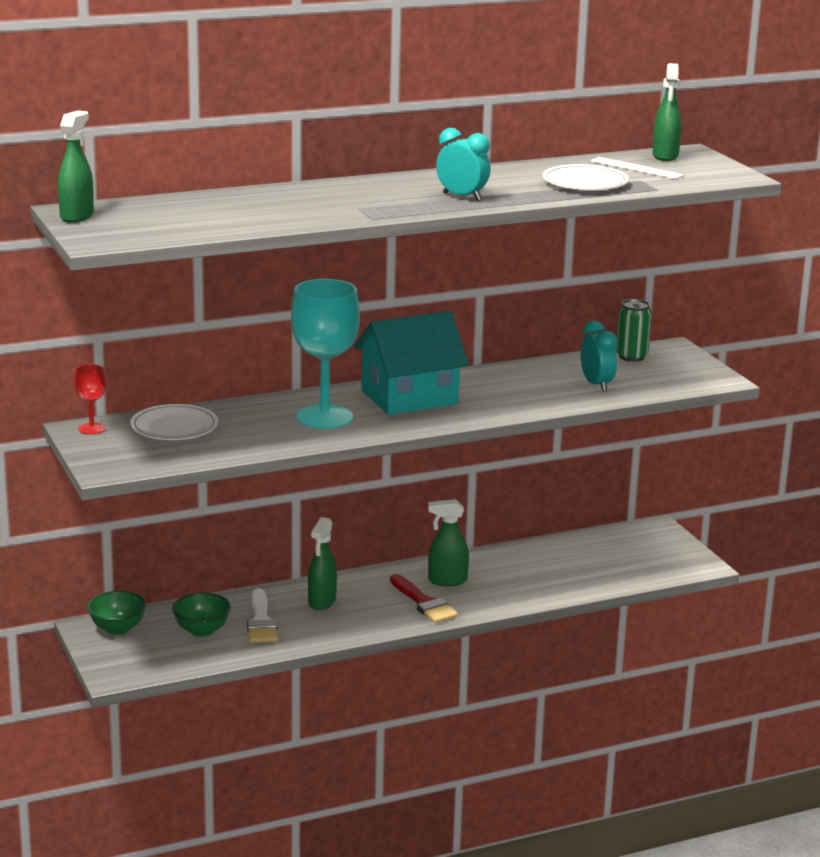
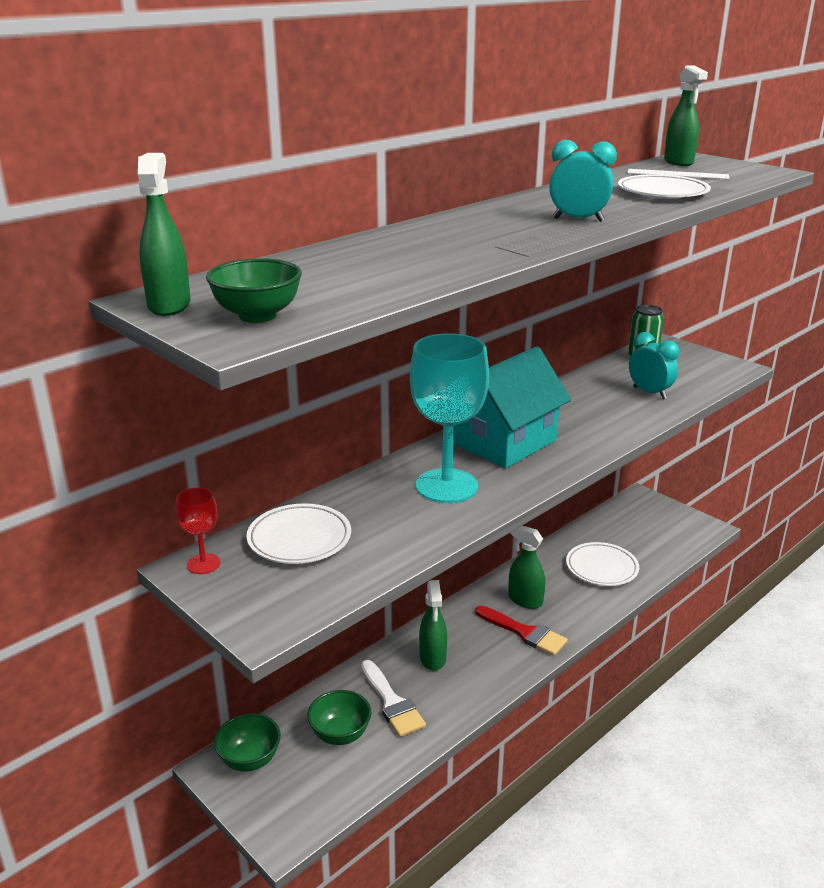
camera: 20 degrees left, 5 degrees up
green spray bottle [428,499,469,586] -> green spray bottle turned 60 degrees clockwise [508,526,545,609]
none -> green bowl [206,258,302,323]
none -> white plate [566,542,639,586]

